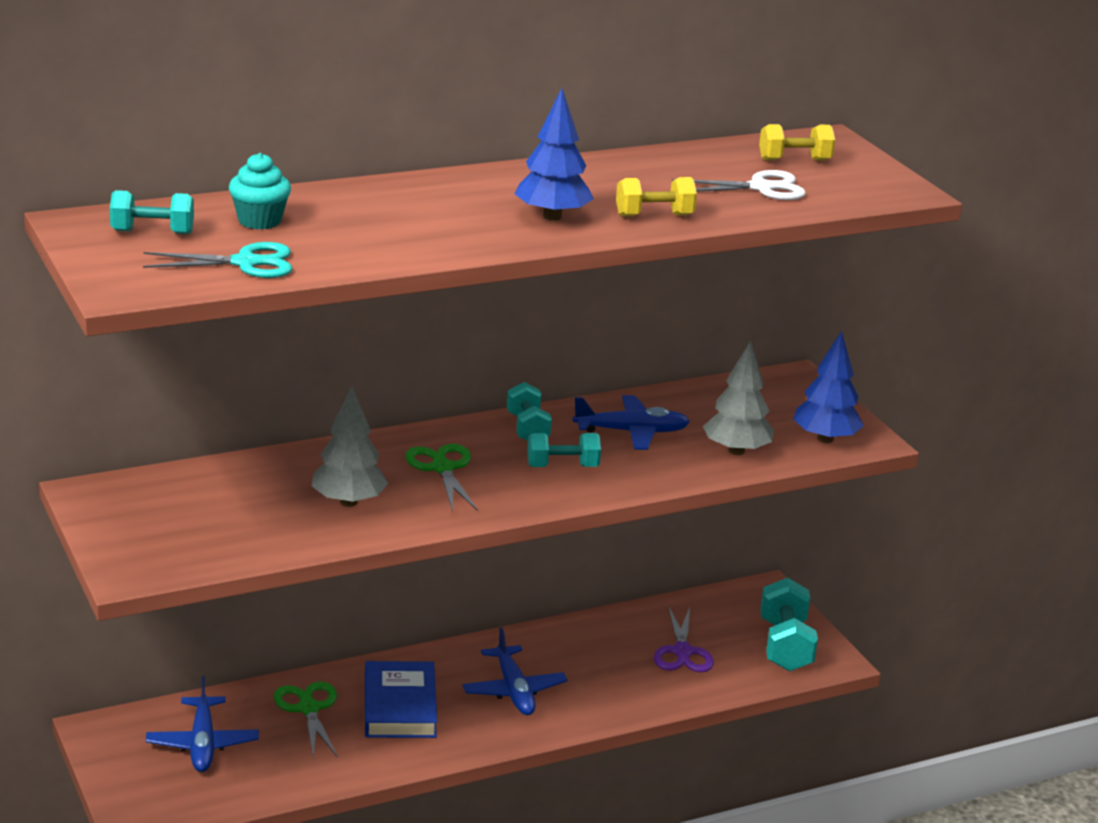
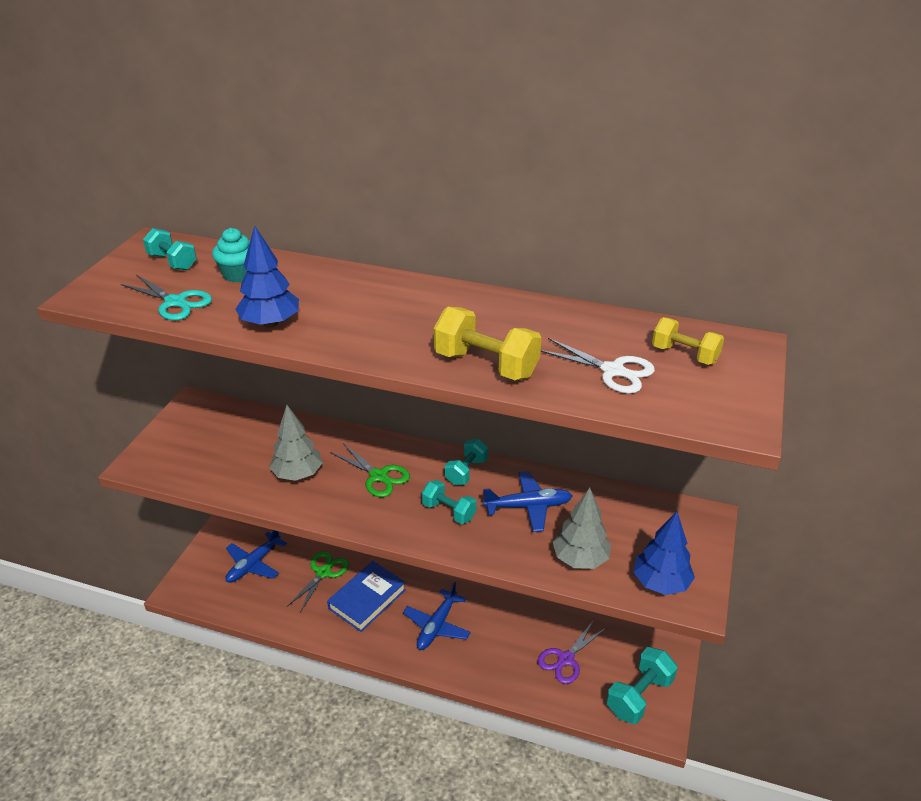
camera: 45 degrees right, 10 degrees up
green scissors [405,444,478,512] -> green scissors turned 105 degrees clockwise [330,443,410,497]
blue tree [514,88,594,221] -> blue tree moved to [235,226,299,328]
blue plane [573,395,690,450] -> blue plane turned 45 degrees counterclockwise [483,471,572,532]
yellow dumbbell [616,177,697,217] -> yellow dumbbell [434,307,541,380], size x1.54

